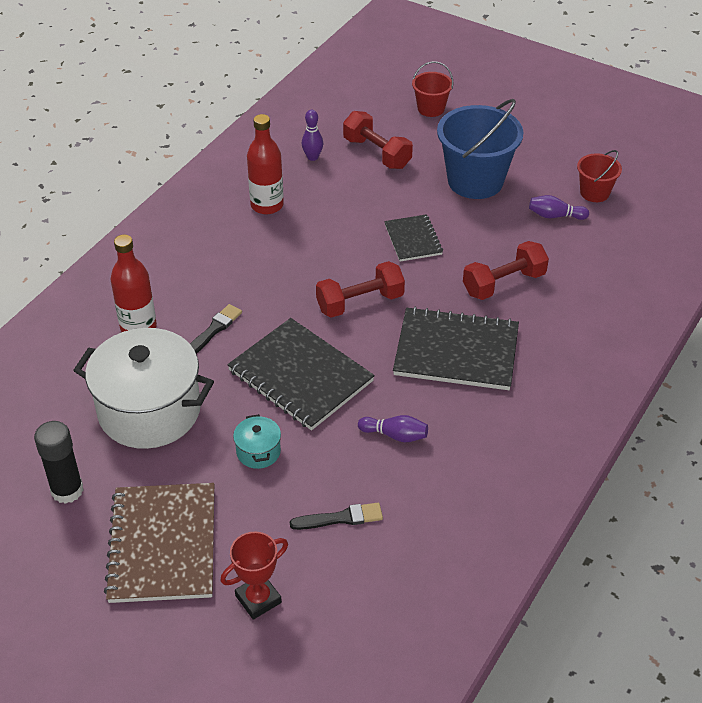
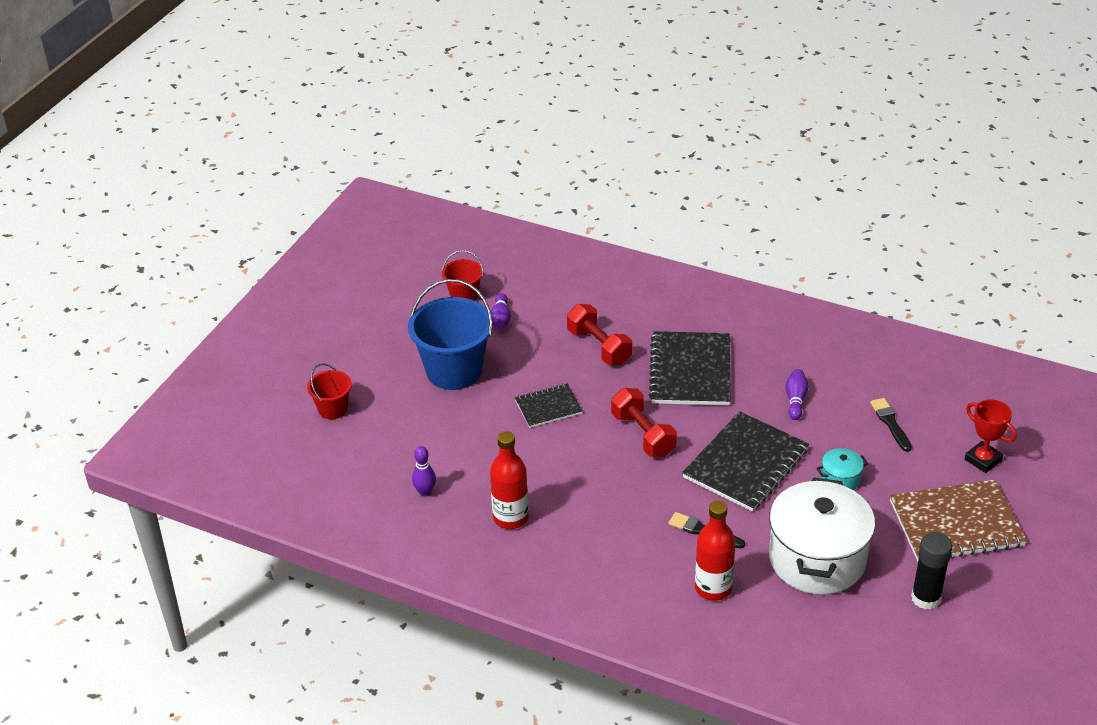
camera: 95 degrees left, 5 degrees down
red dumbbell [343,111,413,169] -> none

